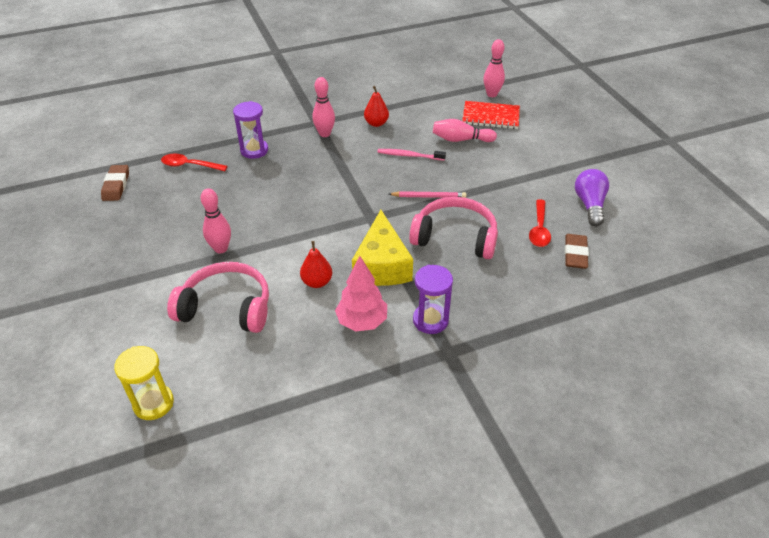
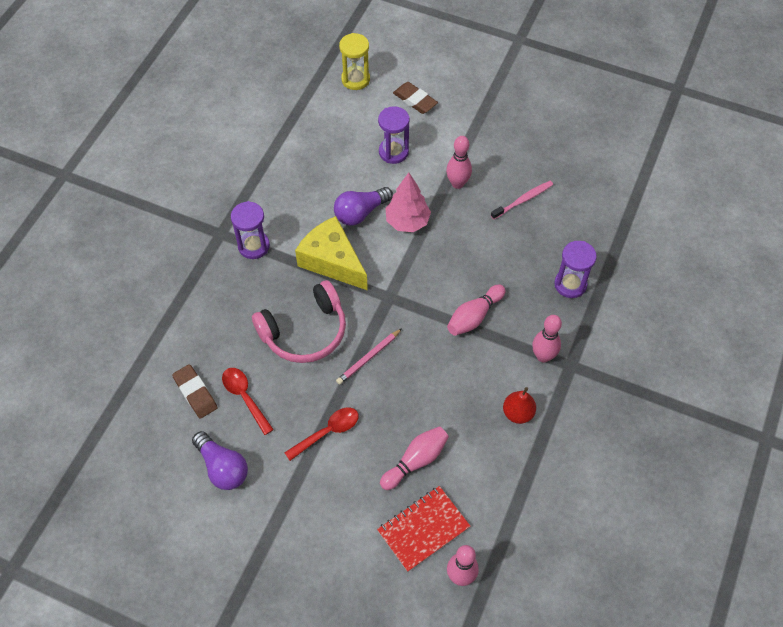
camera: 135 degrees right, 15 degrees up
brown eraser [101,165,129,201] -> brown eraser moved to [393,82,438,114]
red spoon [161,154,228,171] -> red spoon moved to [284,408,359,461]
pink headphones [167,262,269,333] -> purple hourglass [378,106,409,164]
red pear [300,241,332,288] -> purple light bulb [334,187,393,226]
pink tree [335,256,387,331] -> pink tree moved to [385,173,431,232]
pink toothbrush [378,149,446,161] -> pink toothbrush moved to [491,181,553,219]
none -> pink bowling pin [447,284,505,336]

